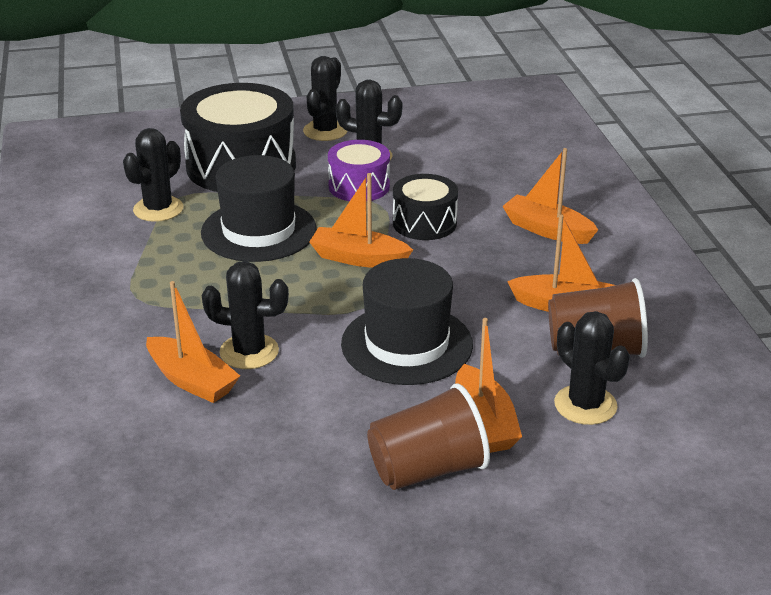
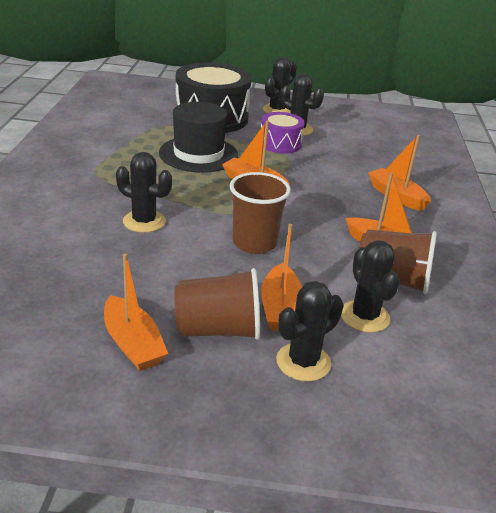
camera: 15 degrees right, 0 degrees up
black cactus [123,128,184,222] -> black cactus moved to [276,281,344,381]
orange boat [146,281,240,403] -> orange boat moved to [104,254,168,371]
black hat [341,258,473,385] -> brown cup [230,172,291,254]
black drum [393,174,458,240] -> none

